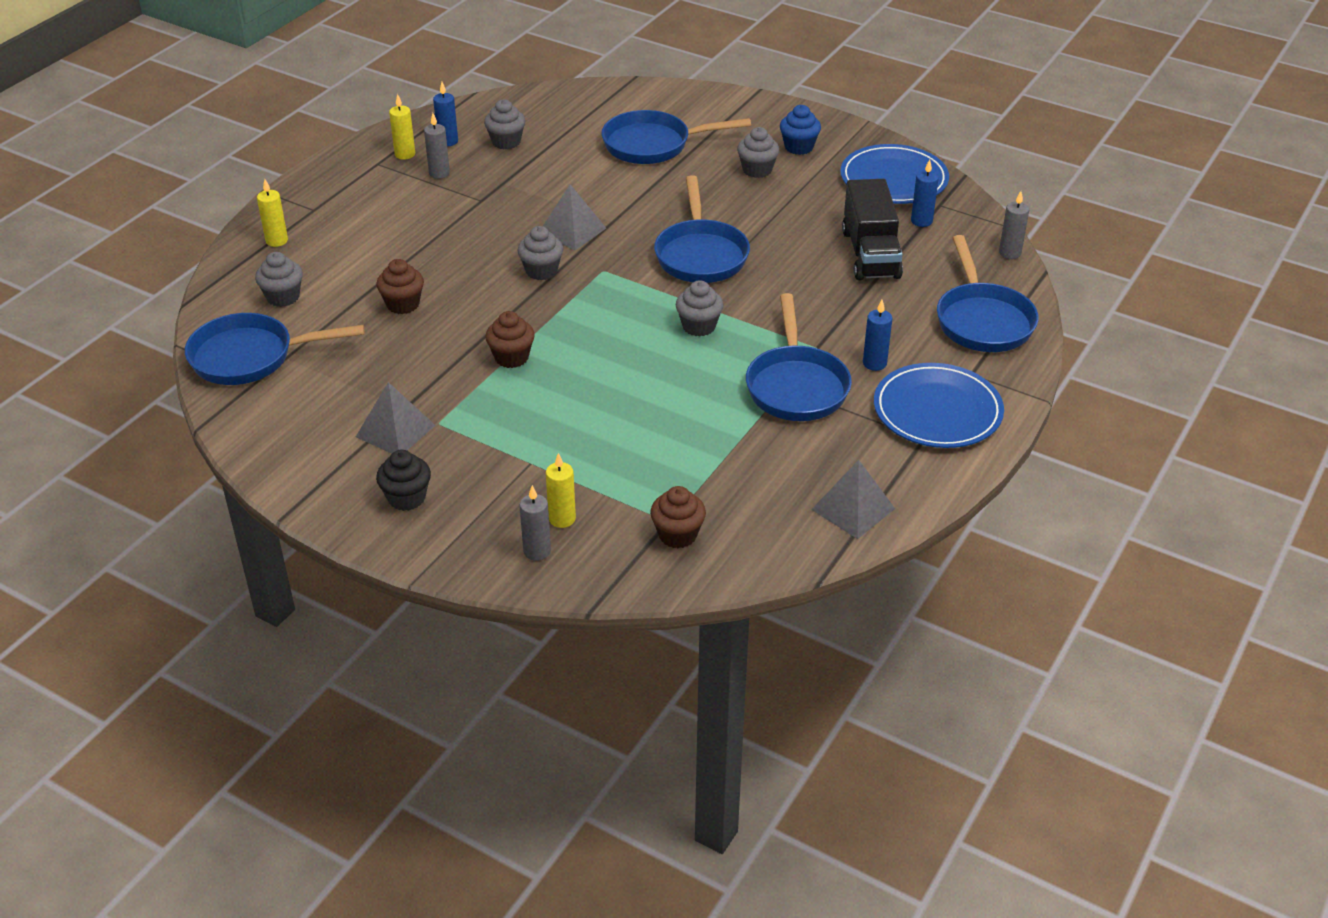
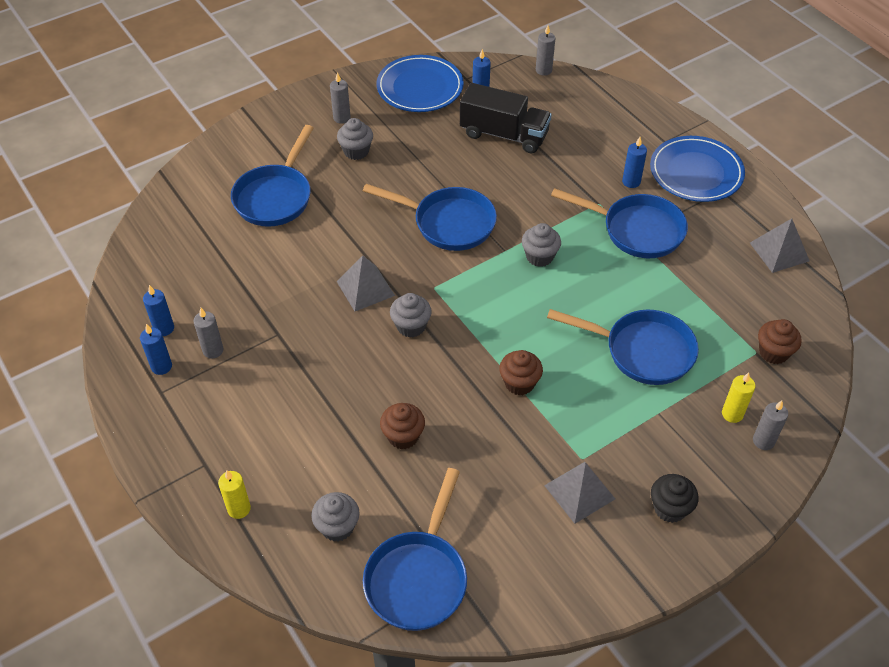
camera: 65 degrees left, 10 degrees up
yellow candle [389,94,415,160] -> blue candle [140,324,172,375]
grey cupcake [484,99,525,149] -> none
blue cupcake [780,105,821,155] -> grey candle [330,72,351,124]
blue pan [937,235,1039,352] -> blue pan moved to [547,309,699,385]

